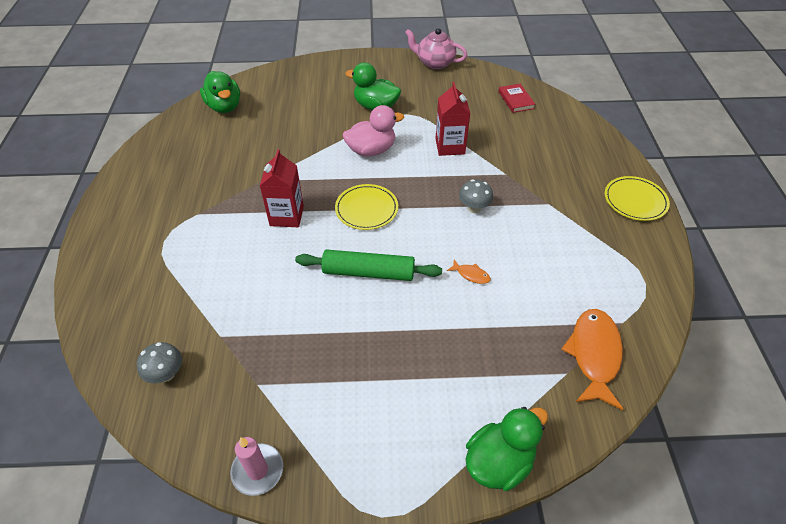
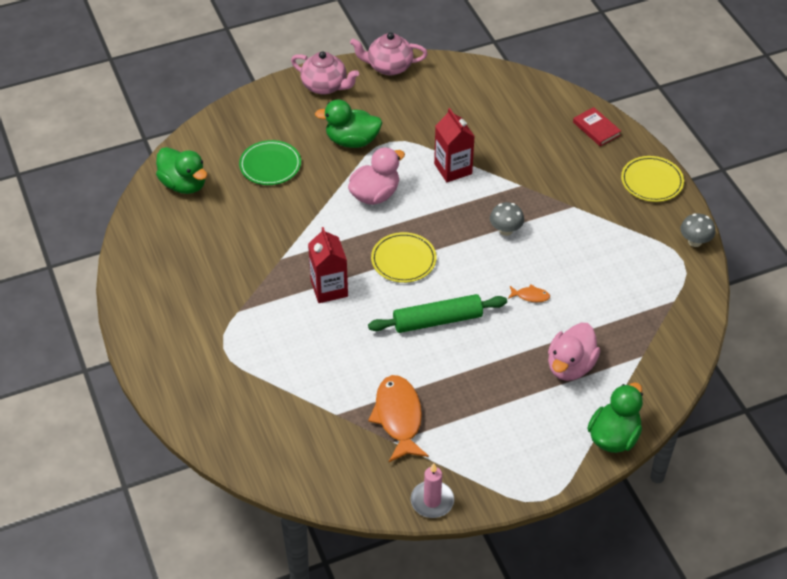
camera: 20 degrees left, 0 degrees up
grey mushroom [137,342,182,383] -> grey mushroom moved to [680,213,715,247]
red book [498,84,535,113] -> red book moved to [573,107,621,146]
orange fish [561,309,623,410] -> orange fish moved to [368,375,429,462]
none -> green plate [239,140,301,185]
none -> pink teapot [291,51,359,95]
none -> pink duck [548,323,600,381]

